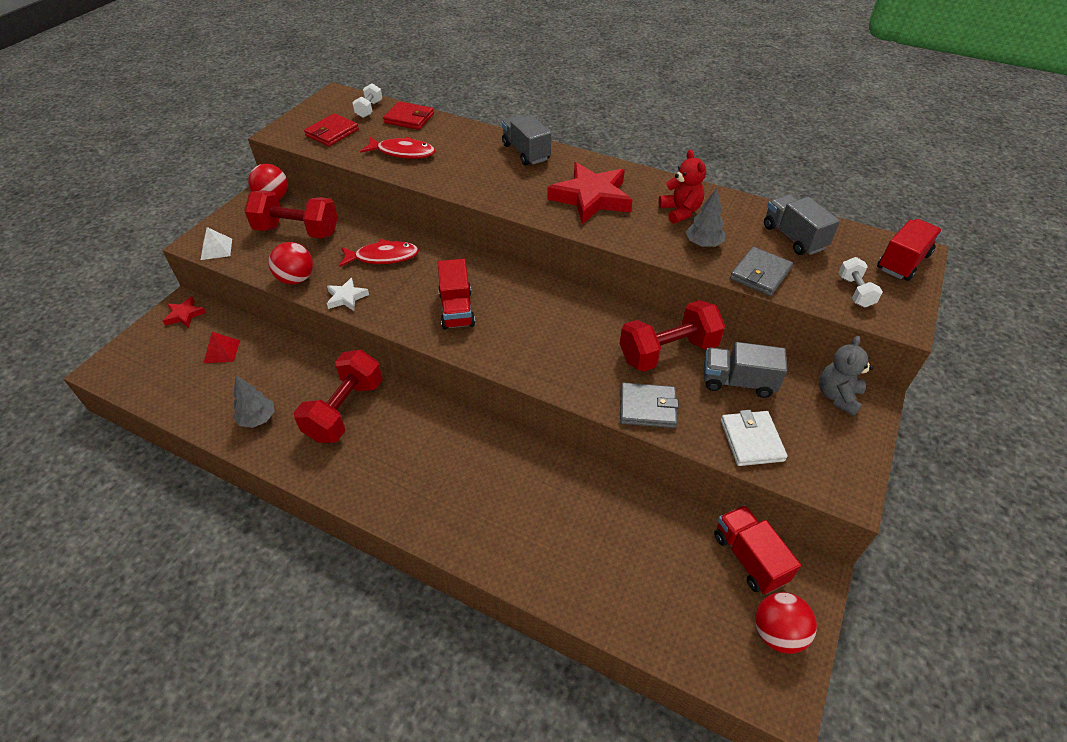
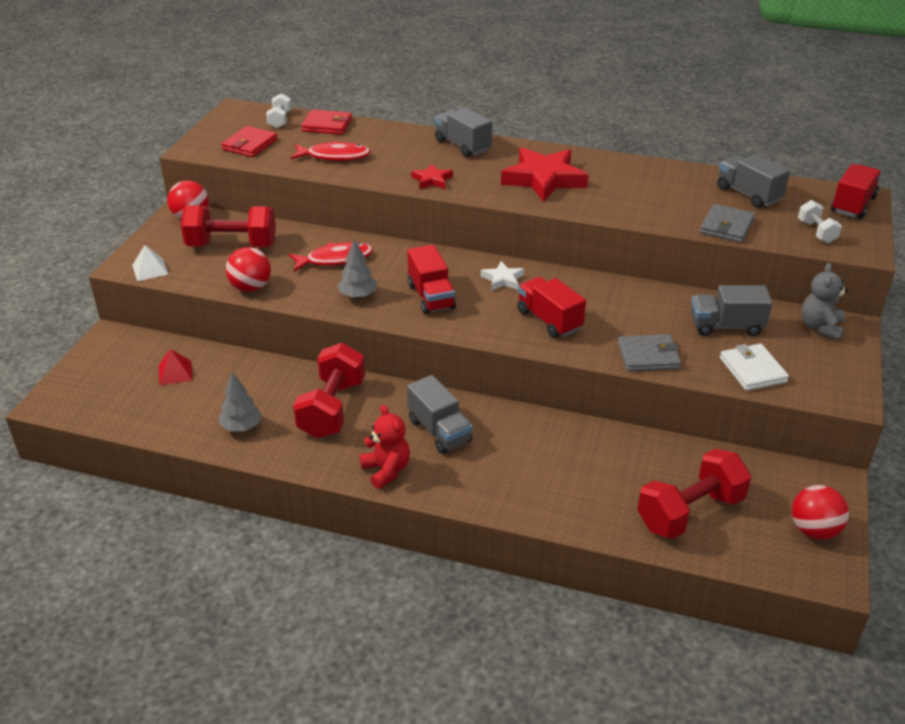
camera: 10 degrees left, 10 degrees down
red star [162,296,206,328] -> red star moved to [411,164,453,190]
white star [327,278,369,311] -> white star moved to [481,261,524,291]
red dumbbell [620,300,726,372] -> red dumbbell moved to [637,449,751,539]
red teddy bear [659,150,706,224] -> red teddy bear moved to [359,405,410,489]
grey tree [686,188,725,247] -> grey tree moved to [338,239,377,299]
red truck [714,505,801,594] -> red truck moved to [517,277,586,338]
none -> grey truck [407,375,473,454]

